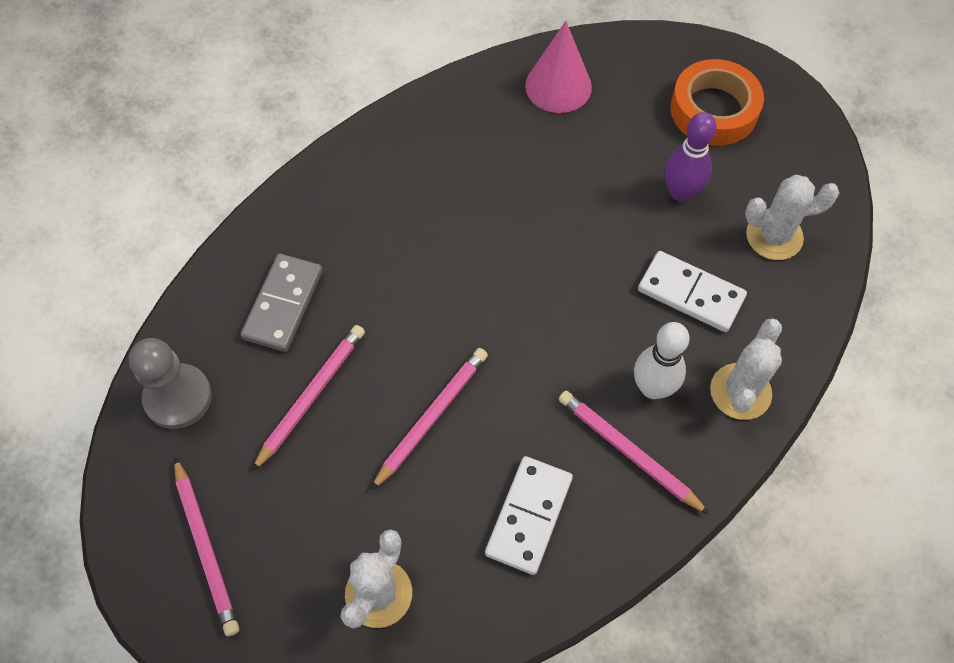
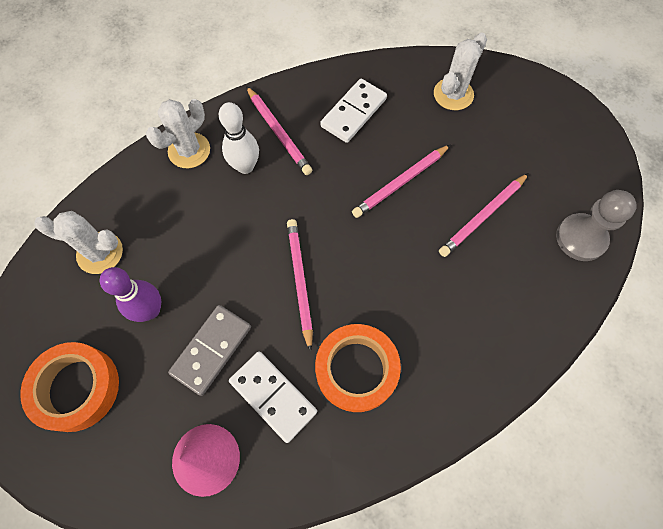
camera: 165 degrees left, 5 degrees up
pink pencil [174,457,239,636] -> pink pencil moved to [287,219,313,352]
grey domino [240,254,323,352] -> grey domino moved to [168,305,251,396]
white domino [638,251,747,332] -> white domino moved to [229,351,317,443]
none -> orange tape [315,324,401,412]

